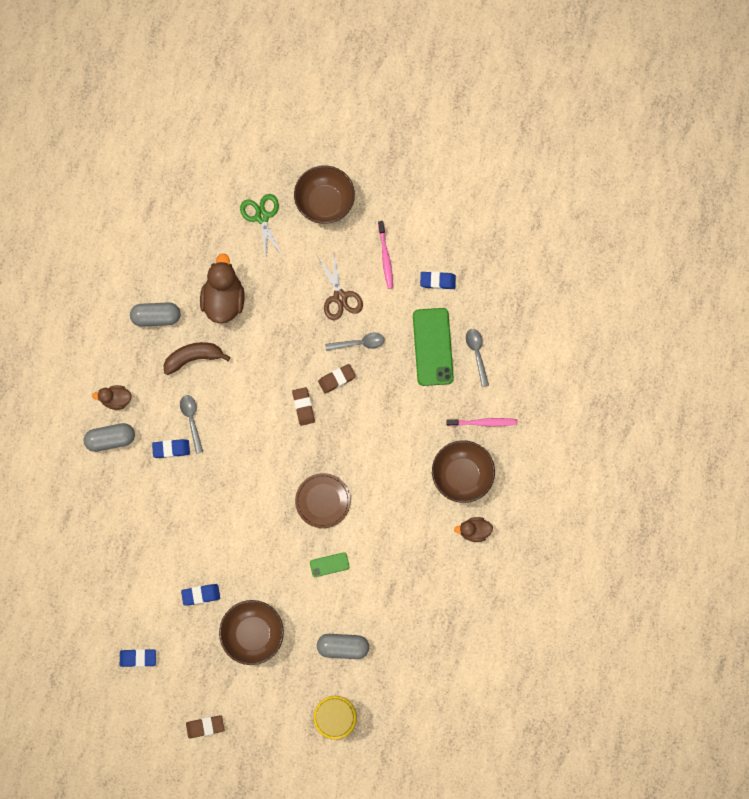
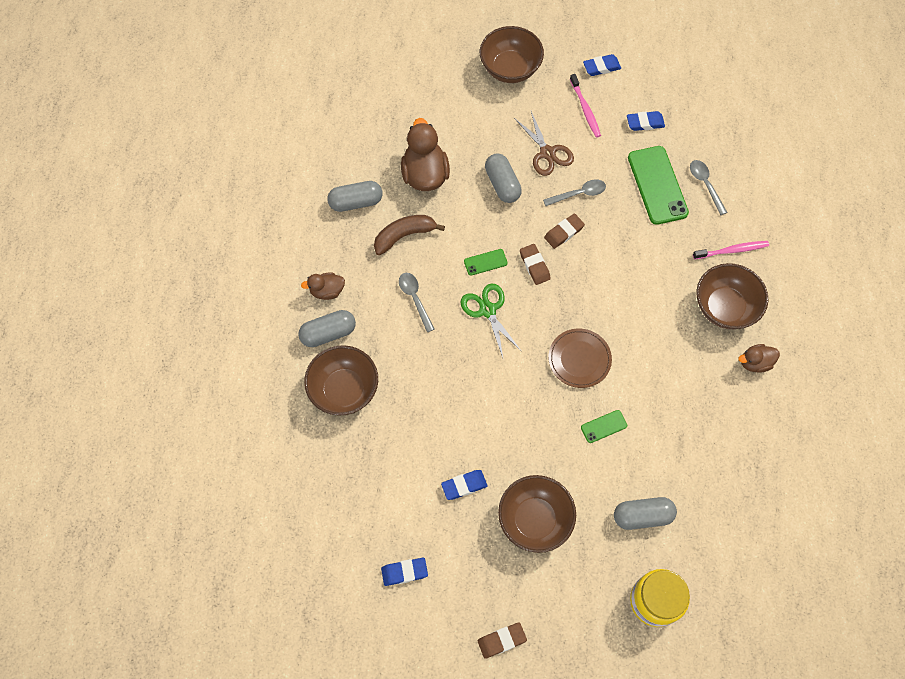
camera: 10 degrees left, 10 degrees down
blue eraser [152,439,190,458] -> blue eraser moved to [583,54,621,76]
green scissors [240,194,283,261] -> green scissors moved to [461,284,522,358]
none -> brown bowl [304,345,378,416]
none -> green phone [464,249,508,276]
none -> grey capsule [485,153,522,203]

